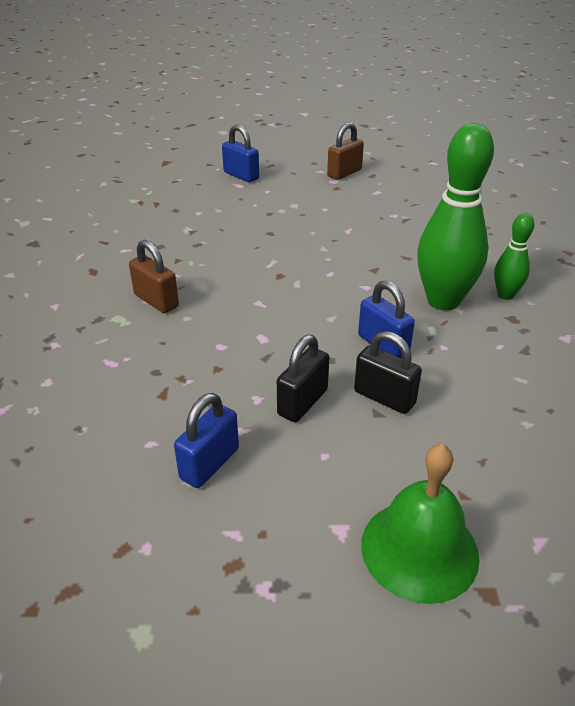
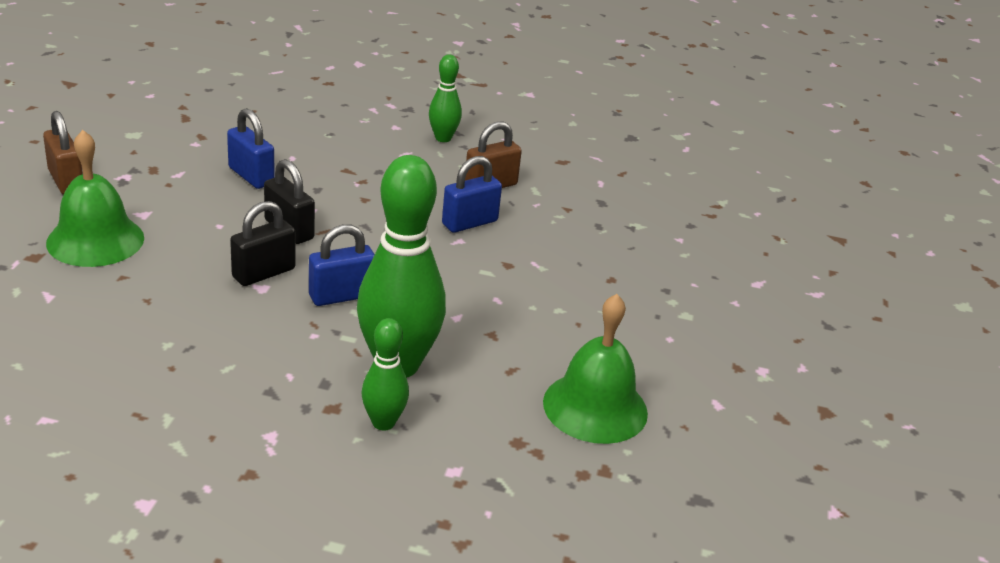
camera: 100 degrees right, 5 degrees down
blue padlock [222,125,259,182] -> blue padlock moved to [442,156,502,233]
brown padlock [327,122,364,180] -> brown padlock moved to [43,111,83,195]
none -> green bowling pin [429,54,462,142]
none -> green bell [543,294,648,444]

